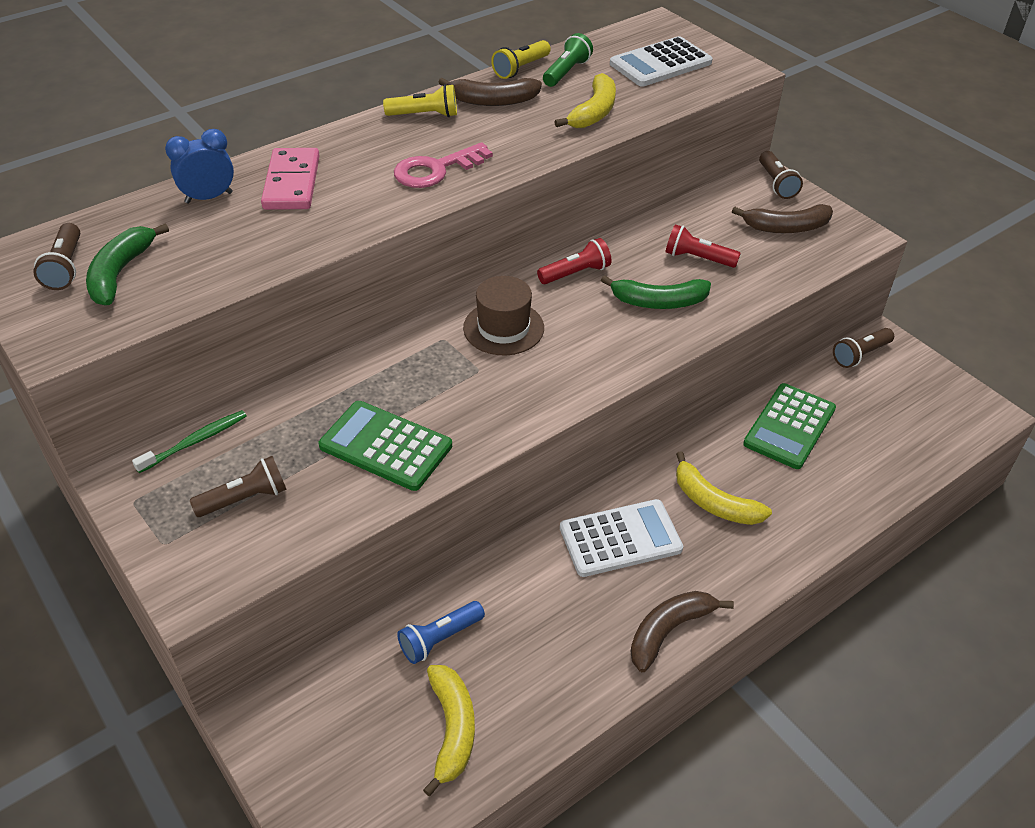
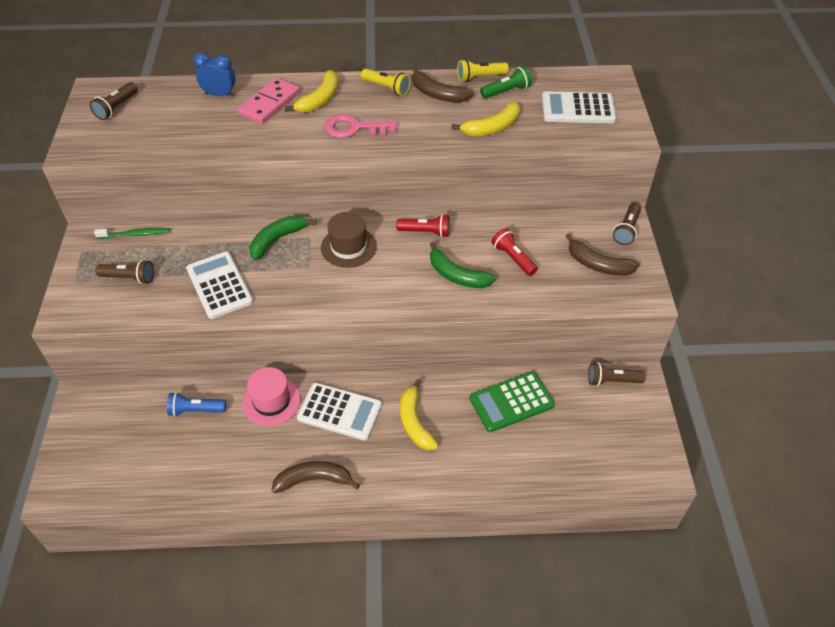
camera: 35 degrees right, 5 degrees up
green banana [86,223,169,306] -> green banana moved to [250,216,317,261]
green calculator [319,401,452,491] -> white calculator [186,252,253,319]
yellow banana [423,665,475,796] -> yellow banana moved to [284,70,338,113]
none -> pink hat [242,367,301,426]

